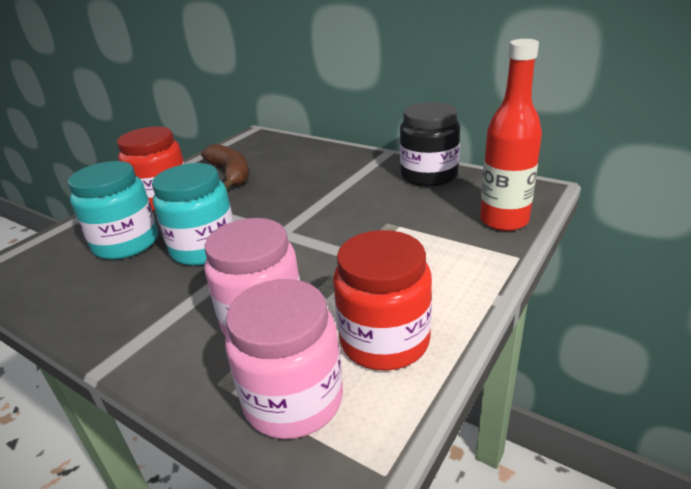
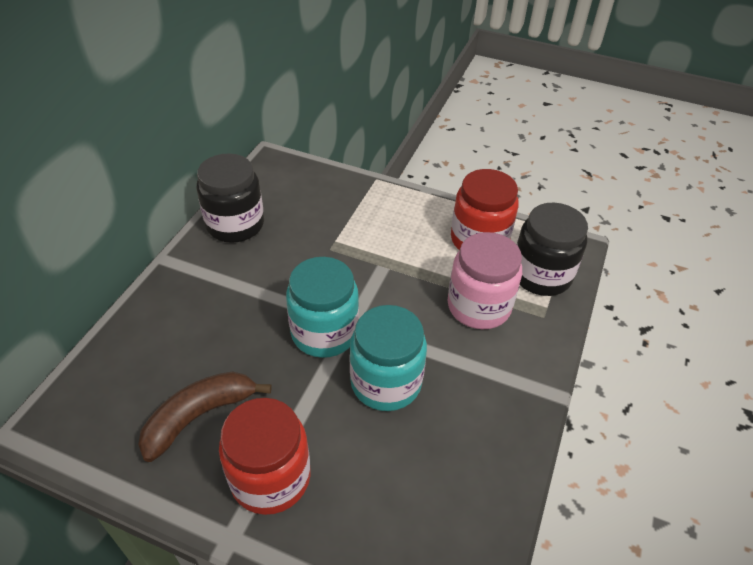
camera: 105 degrees left, 15 degrees up
turquoise jar [68,161,158,260] -> turquoise jar moved to [286,257,359,358]
pink jar [225,279,343,439] -> black jar [517,203,588,296]
red bottle [480,39,542,231] -> none

